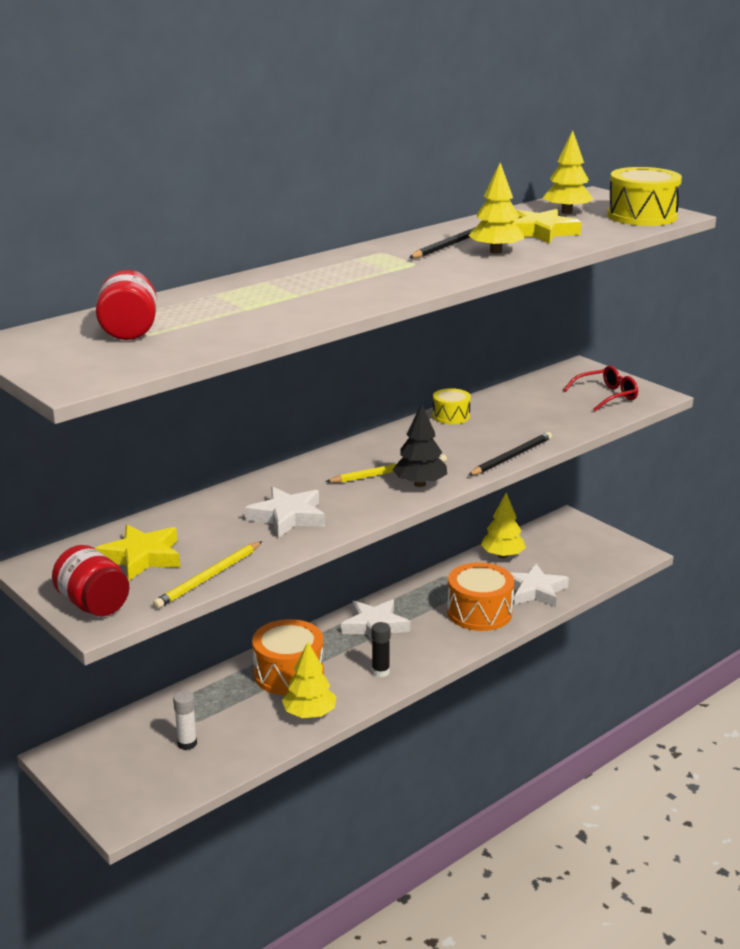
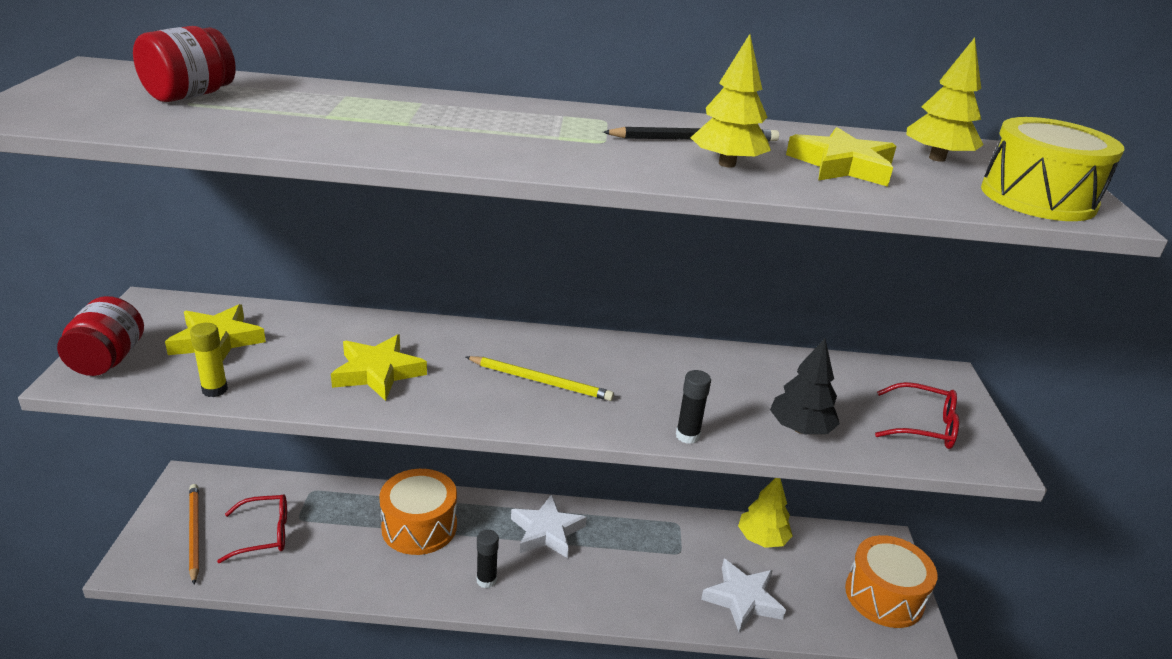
camera: 40 degrees right, 5 degrees up
yellow pencil [153,541,262,609] -> yellow glue stick [190,323,228,397]
white glue stick [173,691,197,750] -> red glasses [217,494,287,563]
white star [245,486,325,538] -> yellow star [331,334,427,401]
yellow tree [282,642,336,718] -> none
black tree [392,404,447,487] -> black tree moved to [770,338,840,434]
yellow drum [432,388,471,424] -> none
orange drum [447,562,514,631] -> orange drum moved to [845,535,937,628]
black pencil [468,432,552,476] -> black glue stick [676,370,711,444]
none -> orange pencil [189,484,199,584]

